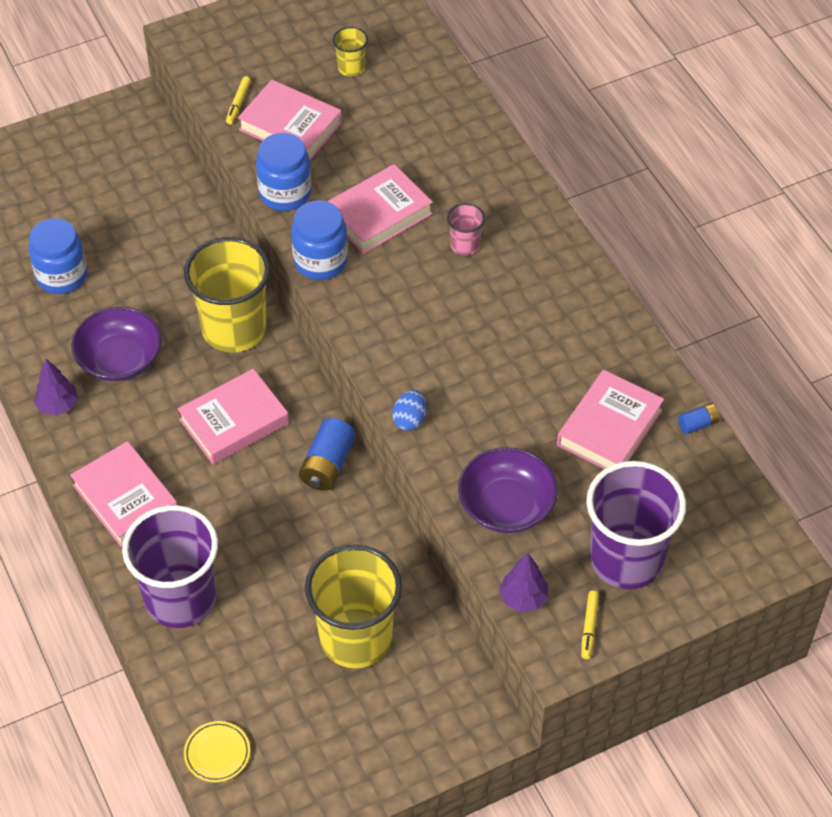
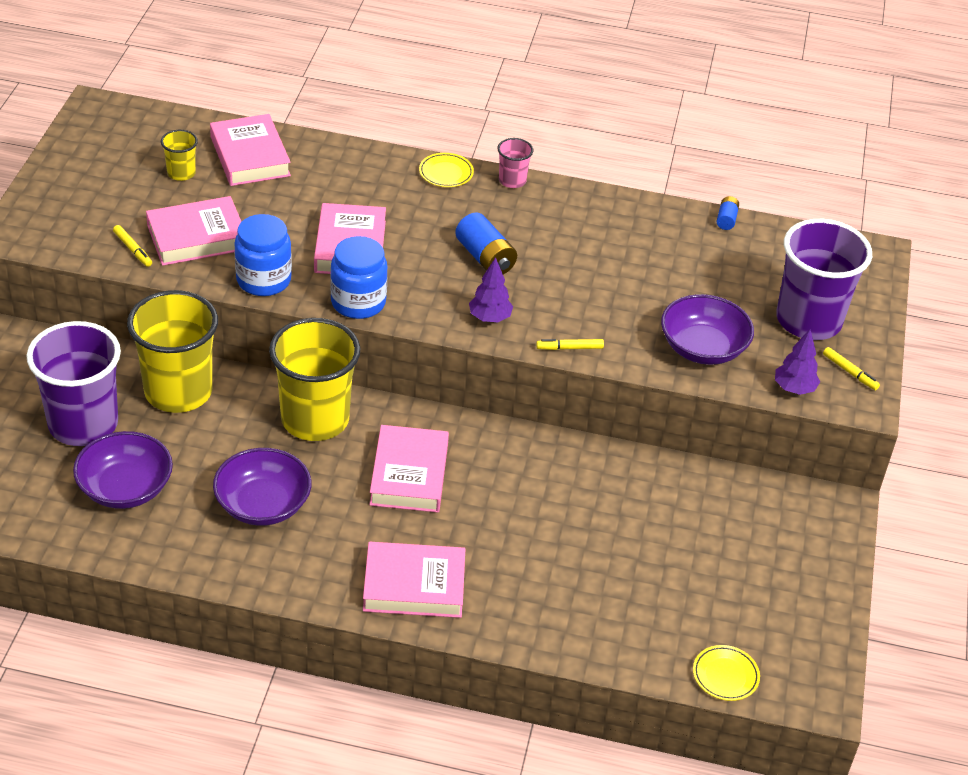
camera: 55 degrees left, 10 degrees down
blue jar [29,218,87,294] -> purple bowl [73,431,173,509]
purple tree [34,359,78,416] -> purple tree moved to [469,257,513,322]
purple cup [122,505,218,628] -> purple cup moved to [26,321,121,446]
blue battery [299,418,356,491] -> blue battery moved to [455,212,517,274]
yellow cup [305,544,402,668] -> yellow cup moved to [127,290,218,413]
blue egg [392,390,426,431] -> yellow marker [536,339,604,350]
pink cup [447,203,485,255] -> pink cup moved to [498,138,533,188]
pink book [557,370,664,469] -> pink book moved to [210,114,291,186]
none -> yellow plate [419,153,474,187]

